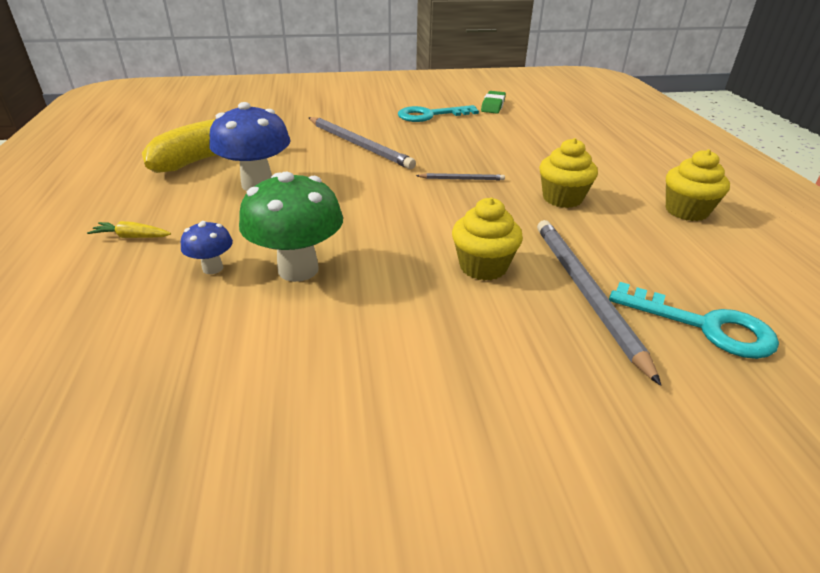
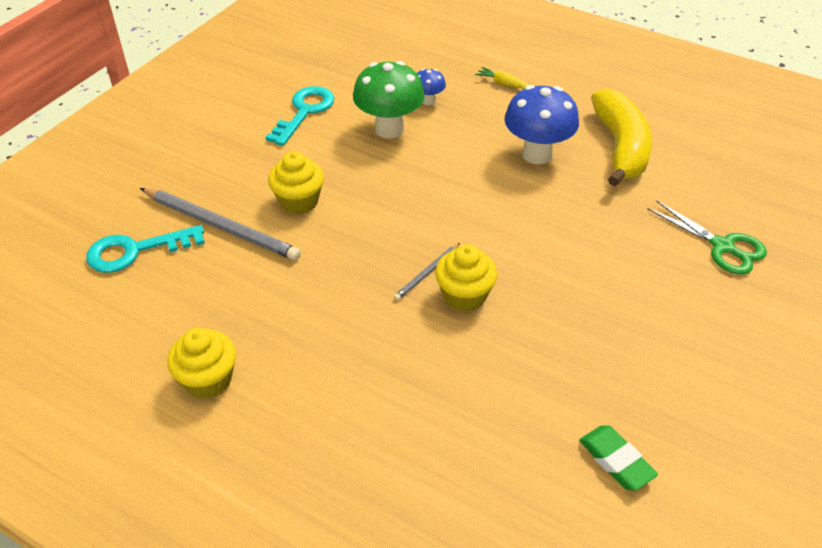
camera: 130 degrees right, 10 degrees up
yellow carrot [87,221,171,238] -> yellow carrot turned 105 degrees counterclockwise [475,67,528,89]
grey pencil [308,117,416,169] -> none
turquoise key [398,105,479,122] -> turquoise key moved to [265,86,334,146]
yellow cupcake [539,138,598,208] -> yellow cupcake moved to [435,244,497,312]
none -> green scissors [648,200,767,275]

